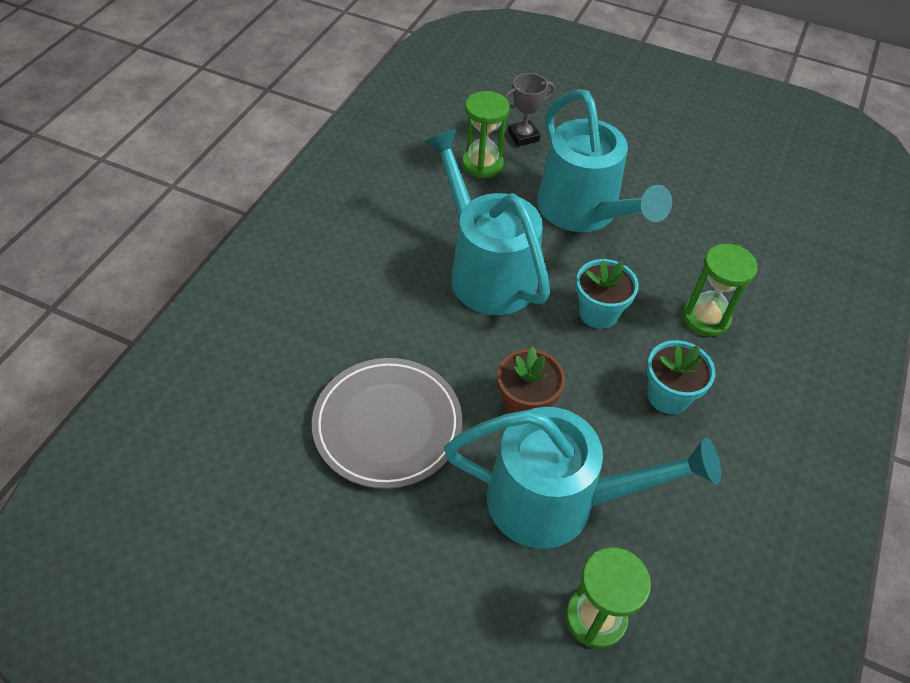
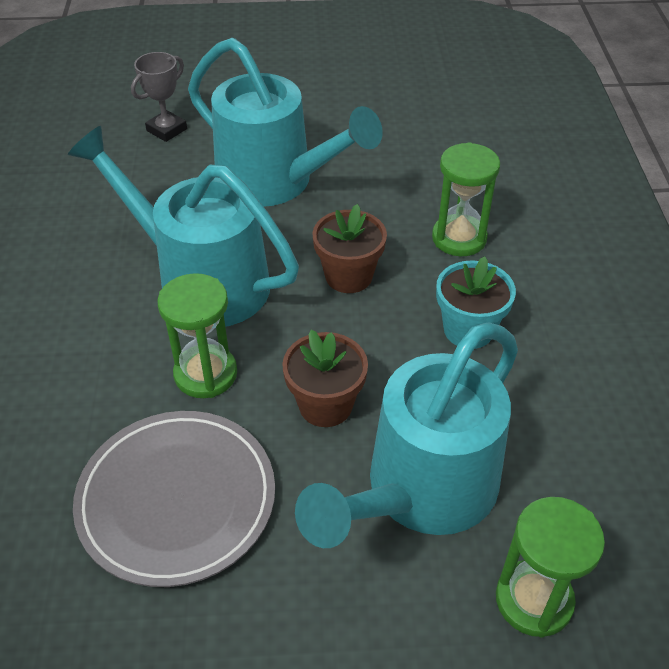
camera: 25 degrees left, 5 degrees down
turquoise watering can [444,407,721,549] -> turquoise watering can turned 150 degrees clockwise [295,323,518,548]
green hourglass [462,91,510,178] -> green hourglass moved to [157,273,237,398]
turquoise flower pot [576,259,639,329] -> brown flower pot [312,204,387,293]

